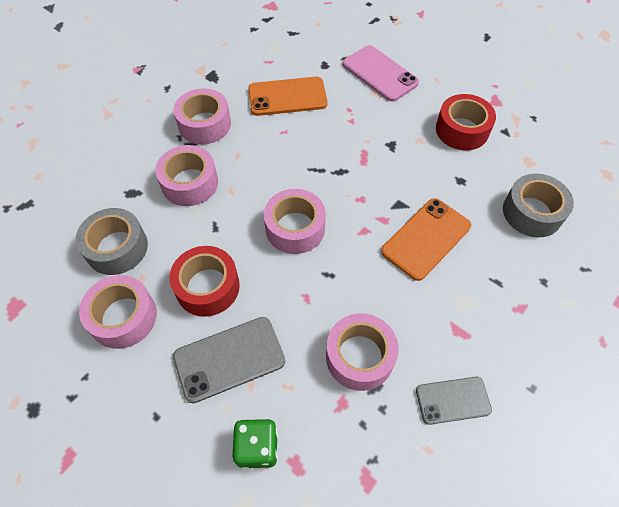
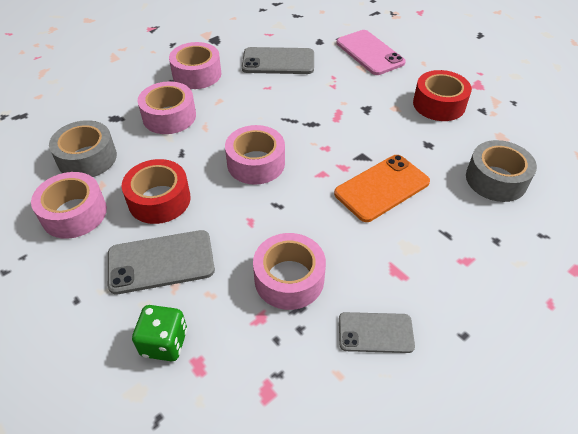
camera: 10 degrees right, 10 degrees down
orange phone [248,77,327,116] -> grey phone [242,47,314,74]

